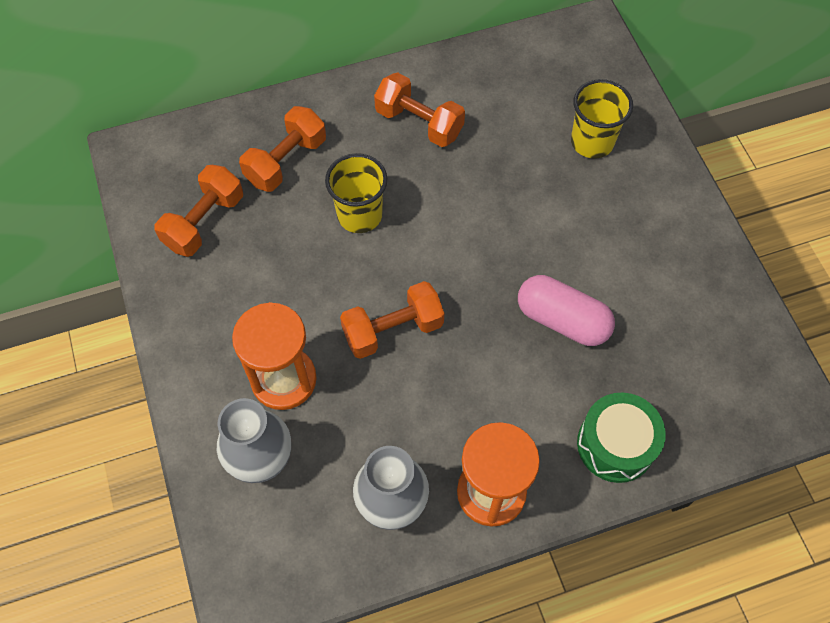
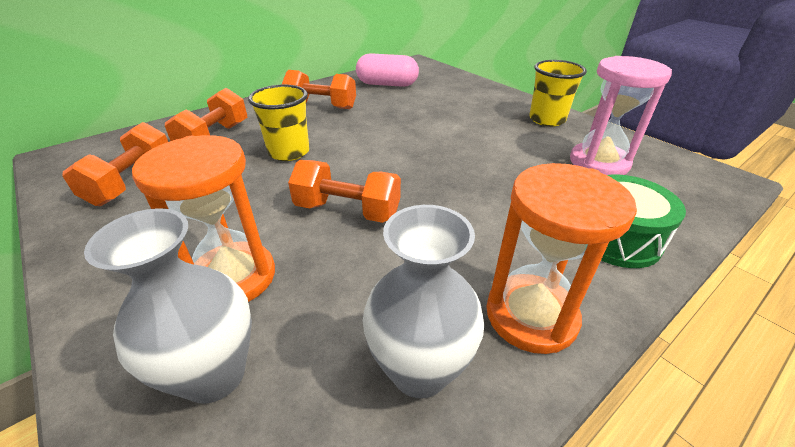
camera: 20 degrees left, 25 degrees down
orange dumbbell [340,281,445,359] -> orange dumbbell turned 60 degrees clockwise [288,160,401,223]
pink capsule [518,275,615,346] -> pink capsule moved to [356,53,419,87]
yellow cup [571,79,633,159] -> yellow cup moved to [529,60,587,126]
none -> pink hourglass [570,56,672,175]

